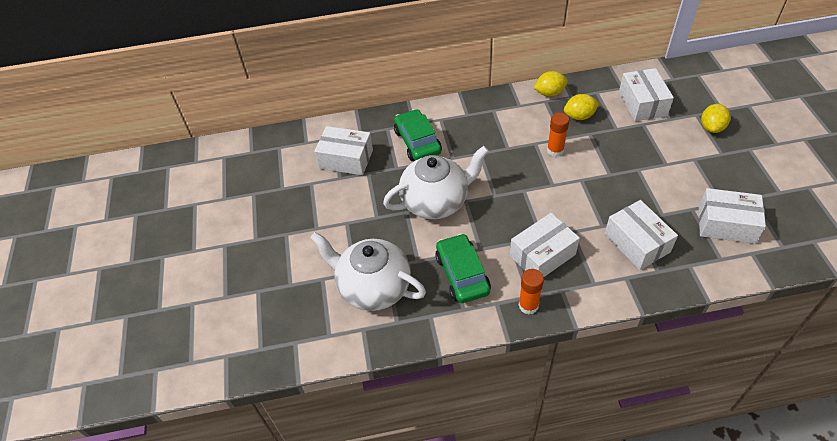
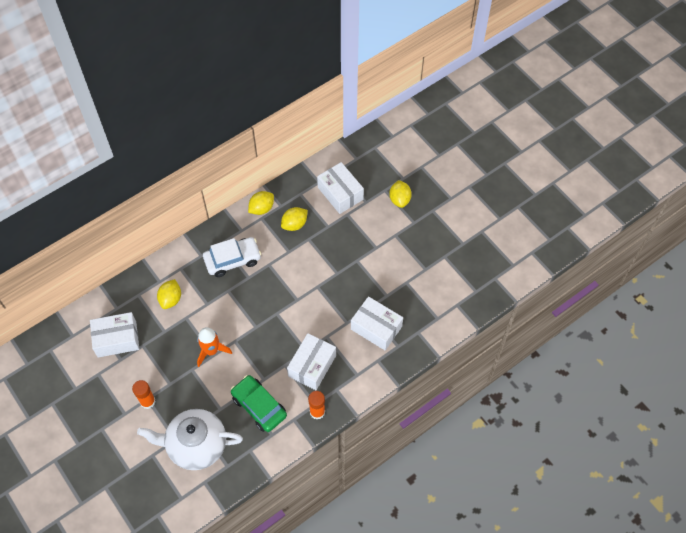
camera: 30 degrees left, 10 degrees up
white teapot [383,146,489,219] -> orange rocket [197,327,232,367]
green car [394,109,442,161] -> yellow lemon [157,279,181,309]
orange glue stick [547,113,569,157] -> orange glue stick moved to [132,380,155,409]
white box [699,188,766,244] -> none
none -> white car [203,237,261,277]

